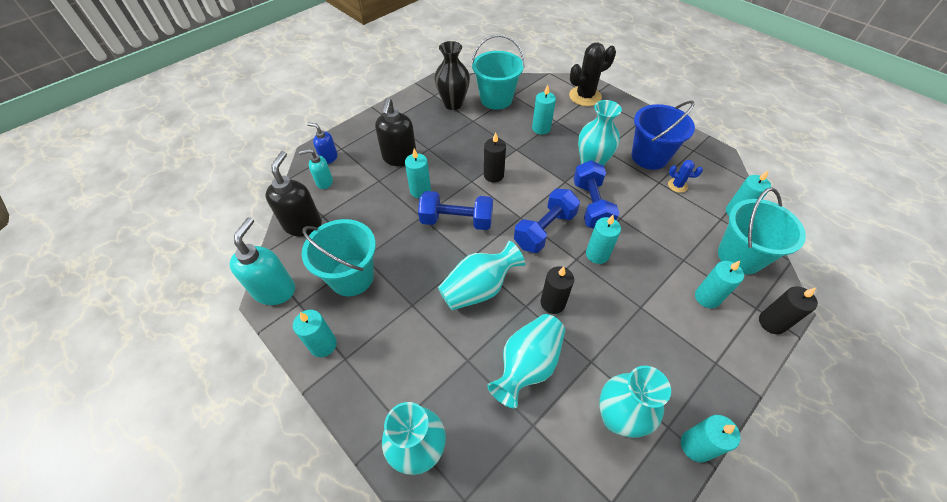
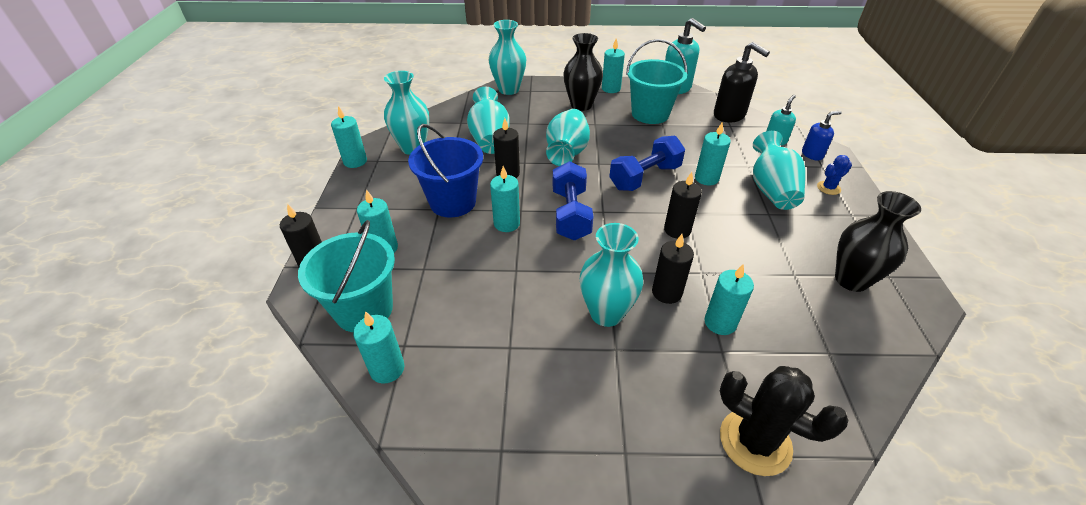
camera: 135 degrees right, 10 degrees down
black soap dispenser [375,97,417,166] -> turquoise vase [753,131,806,210]
turquoise bucket [471,35,525,110] -> none
black cactus [569,43,616,106] -> black cactus turned 75 degrees counterclockwise [720,366,848,476]
blue dumbbell [573,160,619,229] -> none
blue bucket [631,101,695,170] -> blue bucket moved to [408,124,483,218]
blue cactus [668,160,703,193] -> blue cactus moved to [817,155,852,195]
none -> black vase [563,33,603,111]
none -> black candle [652,234,694,304]

